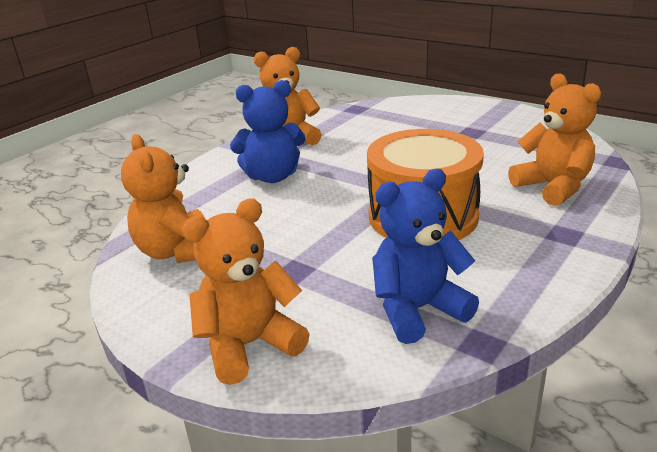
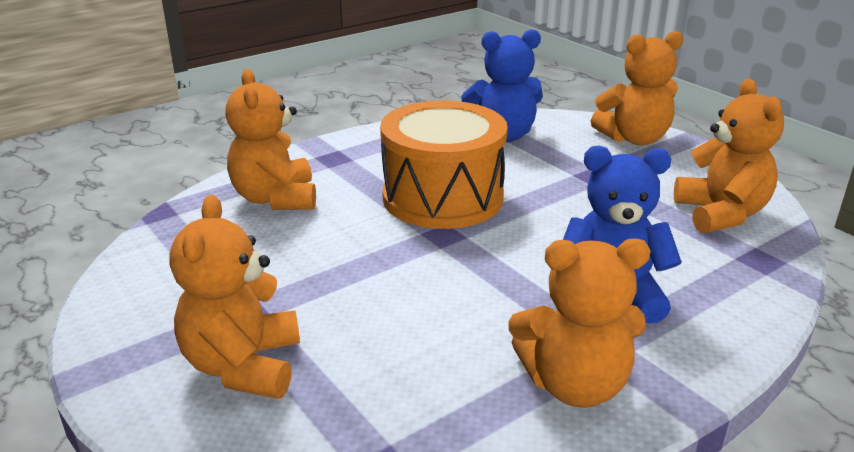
camera: 165 degrees left, 0 degrees up
none -> orange teddy bear [169,195,300,399]

